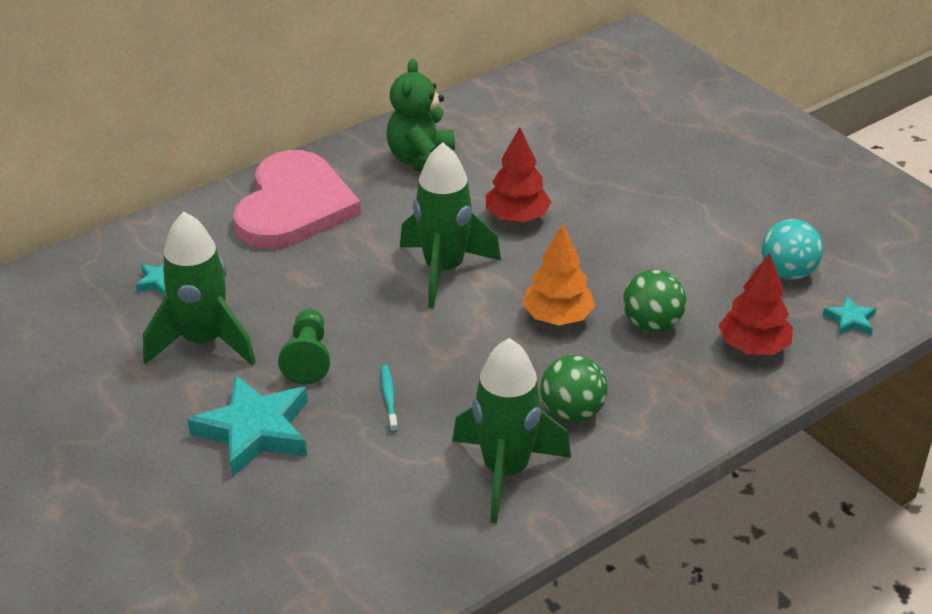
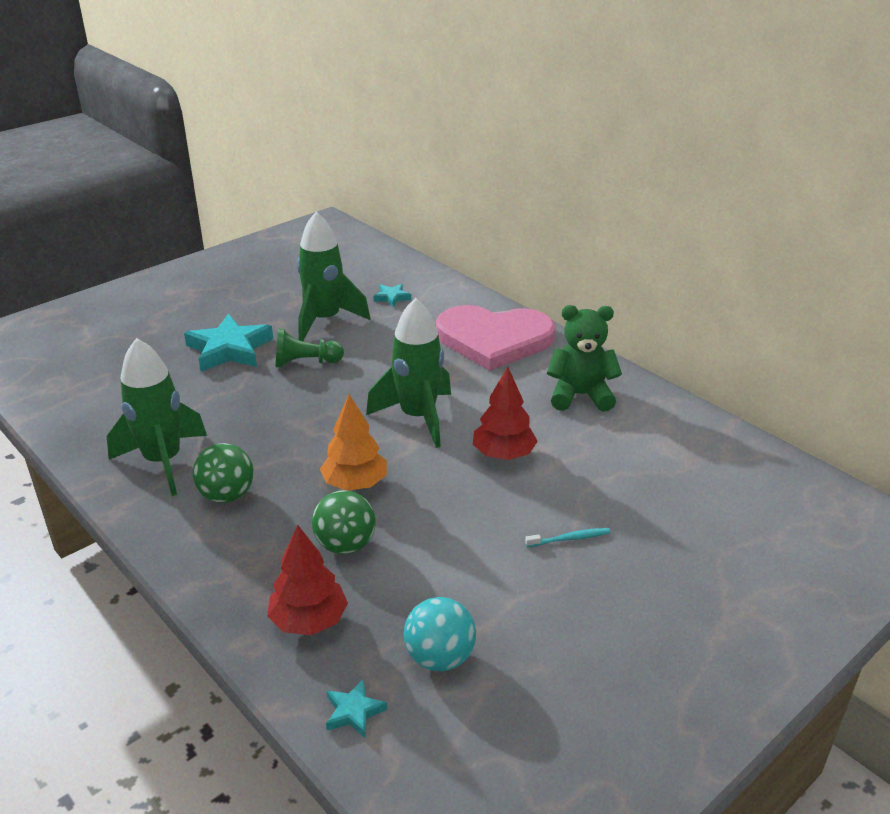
camera: 85 degrees right, 5 degrees down
turquoise toothbrush [381,365,398,433] -> turquoise toothbrush moved to [525,528,610,547]

